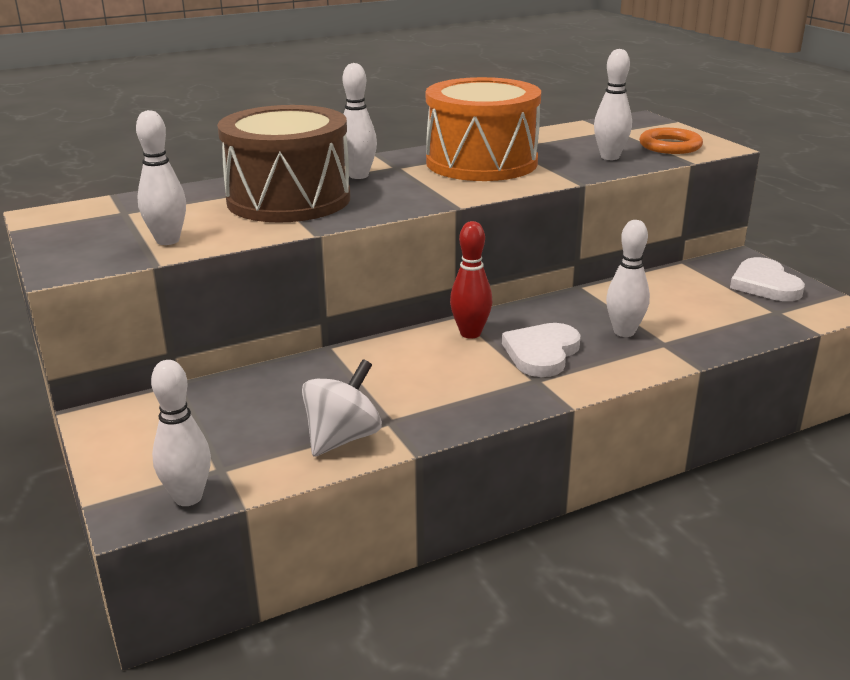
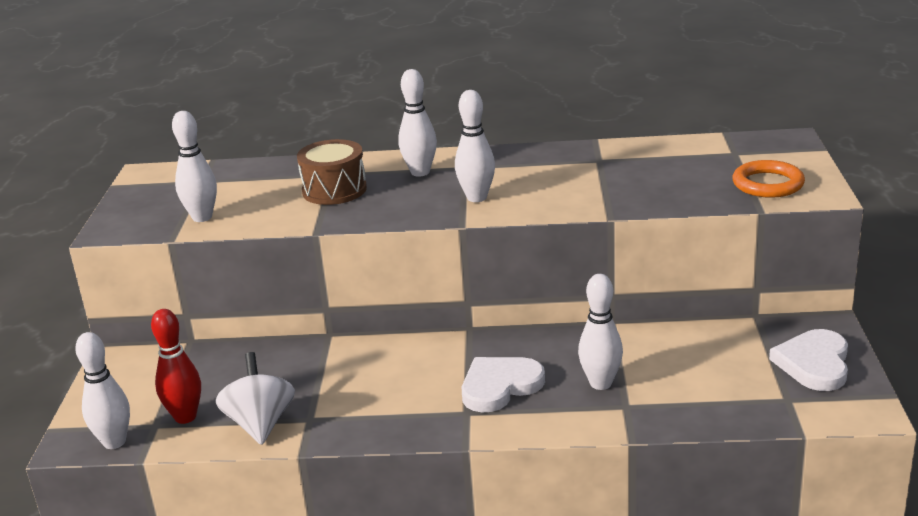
camera: 30 degrees right, 0 degrees up
brown drum [217,105,350,223] -> brown drum [297,139,367,205], size x0.56
white spinning top [302,359,382,457] -> white spinning top turned 75 degrees counterclockwise [216,352,295,445]
orange drum [426,77,541,181] -> none
red bowling pin [450,221,492,339] -> red bowling pin moved to [151,309,201,424]
white bowling pin [594,49,632,160] -> white bowling pin moved to [455,90,495,202]

